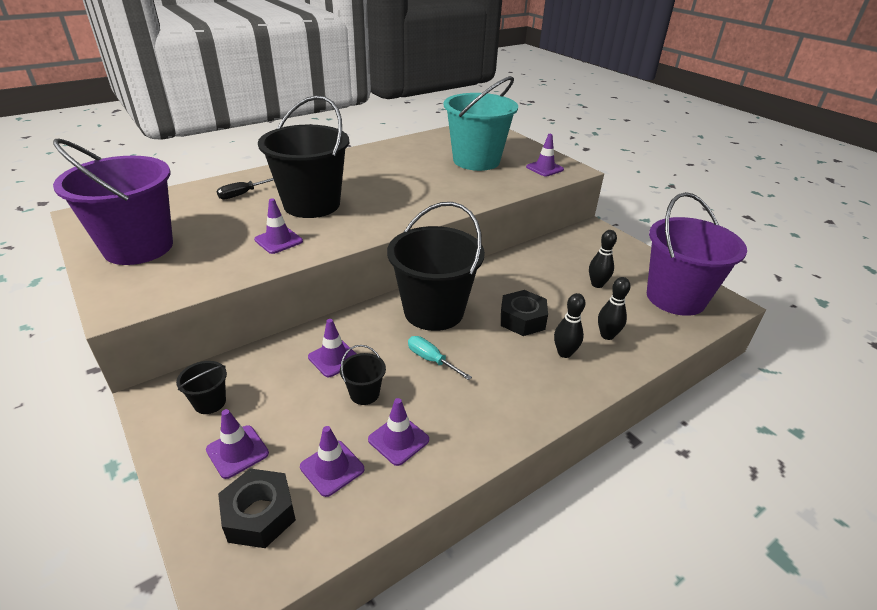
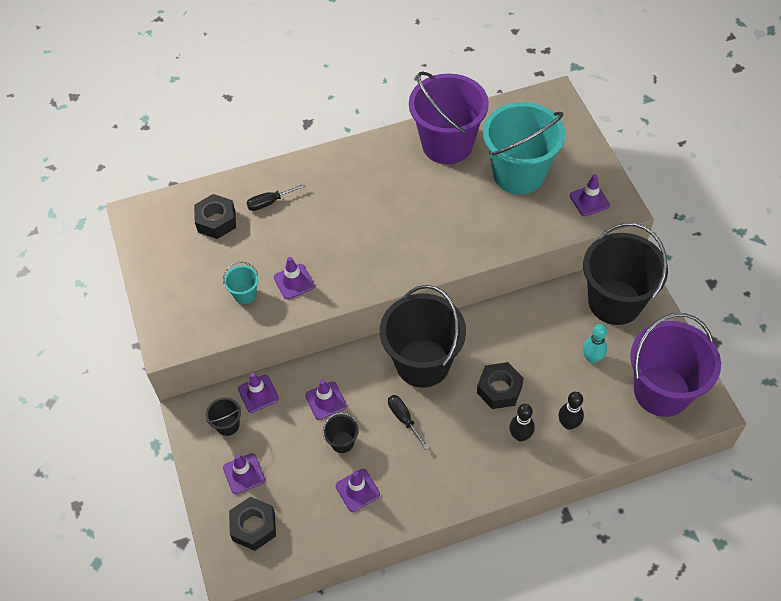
camera: 20 degrees right, 20 degrees up
purple bucket [53,139,173,265] -> purple bucket moved to [409,71,489,164]
black bucket [258,95,349,218] -> black bucket moved to [583,223,668,325]
purple traffic cone [300,426,364,497] -> purple traffic cone moved to [238,373,279,413]
turquoise screwdriver [408,336,472,380] -> black screwdriver [388,395,429,450]
black bowling pin [589,230,617,288] -> turquoise bowling pin [583,324,607,363]
none -> black nut [194,194,236,239]
none -> turquoise bucket [223,261,259,304]

